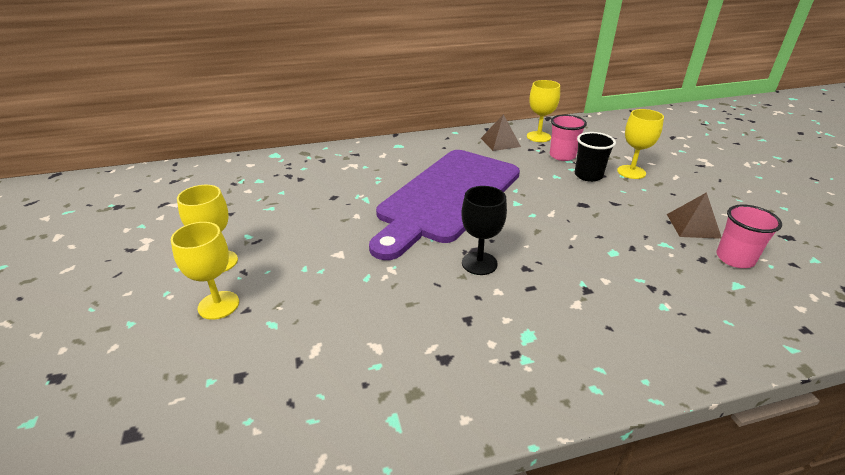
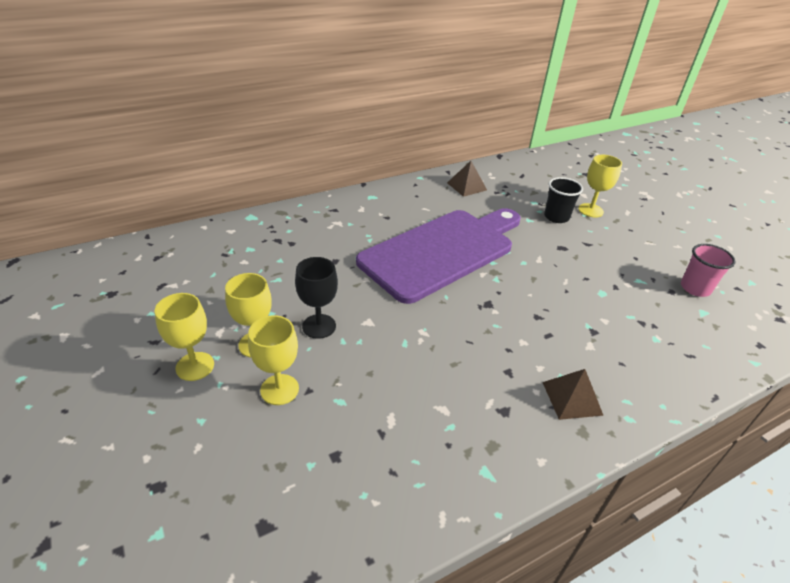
camera: 15 degrees left, 5 degrees up
purple cutting board [369,150,520,260] -> purple cutting board turned 150 degrees counterclockwise [356,208,521,304]
black goblet [461,186,507,275] -> black goblet moved to [295,257,338,339]
yellow goblet [527,80,560,142] -> yellow goblet moved to [155,293,214,381]
pink cup [550,115,587,161] -> none
brown pyramid [667,192,722,239] -> brown pyramid moved to [542,369,604,420]

